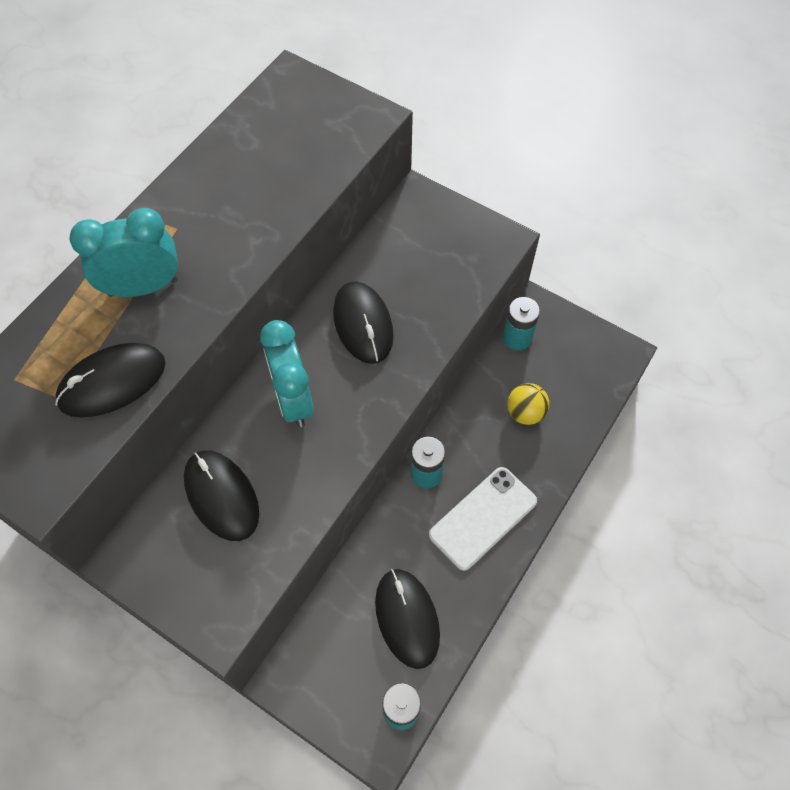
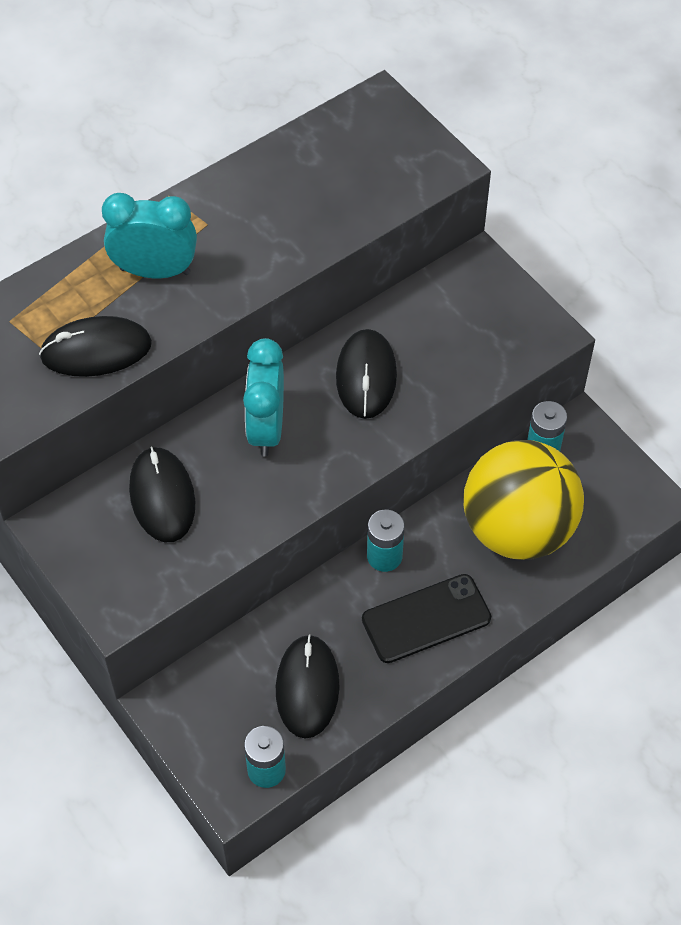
camera: 20 degrees right, 5 degrees down
white phone [429,467,537,571] -> black phone [362,574,491,663]
yellow ball [507,383,549,425] -> yellow ball [464,440,584,560], size x2.49

